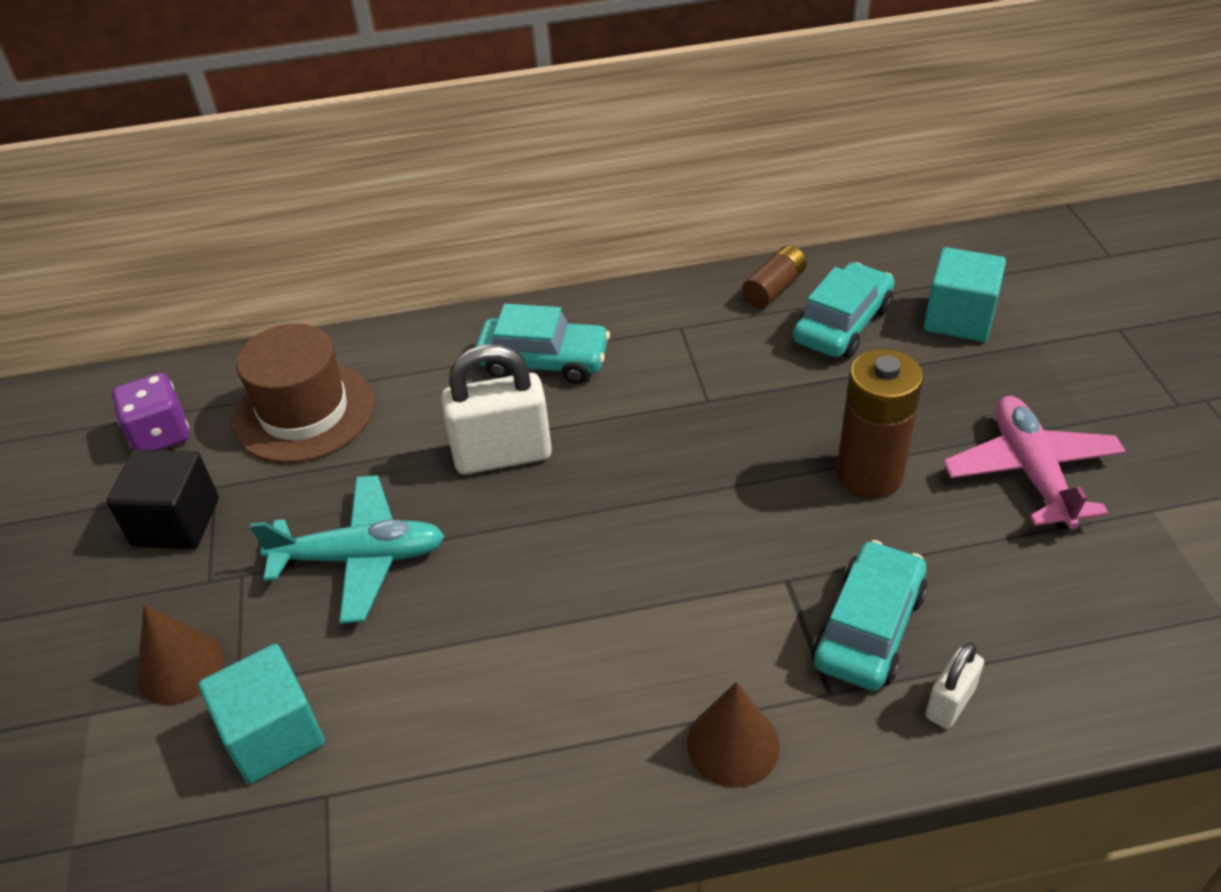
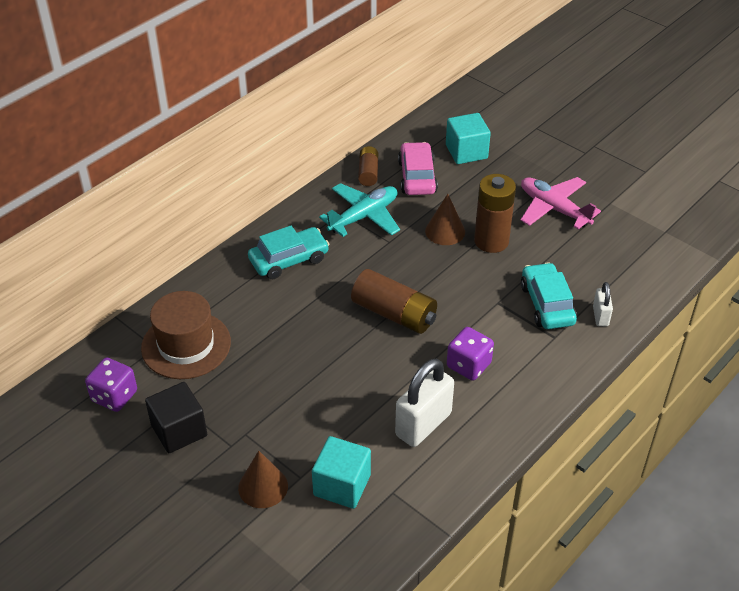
camera: 40 degrees left, 0 degrees up
turquoise plane [250,475,445,624] -> turquoise plane moved to [319,183,400,237]
white padlock [441,344,552,474] -> white padlock moved to [395,359,454,447]
brown cone [687,682,780,787] -> brown cone moved to [425,194,465,245]
turquoise car [793,262,895,358] -> pink car [398,142,438,195]
none -> brown battery [351,269,437,334]
none -> purple dice [447,327,494,381]

